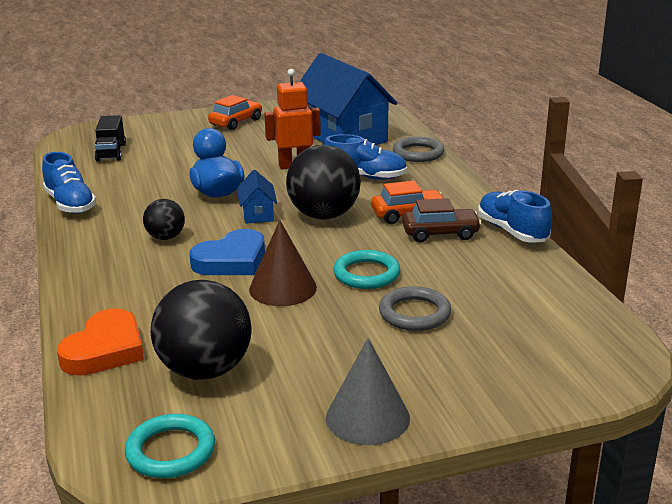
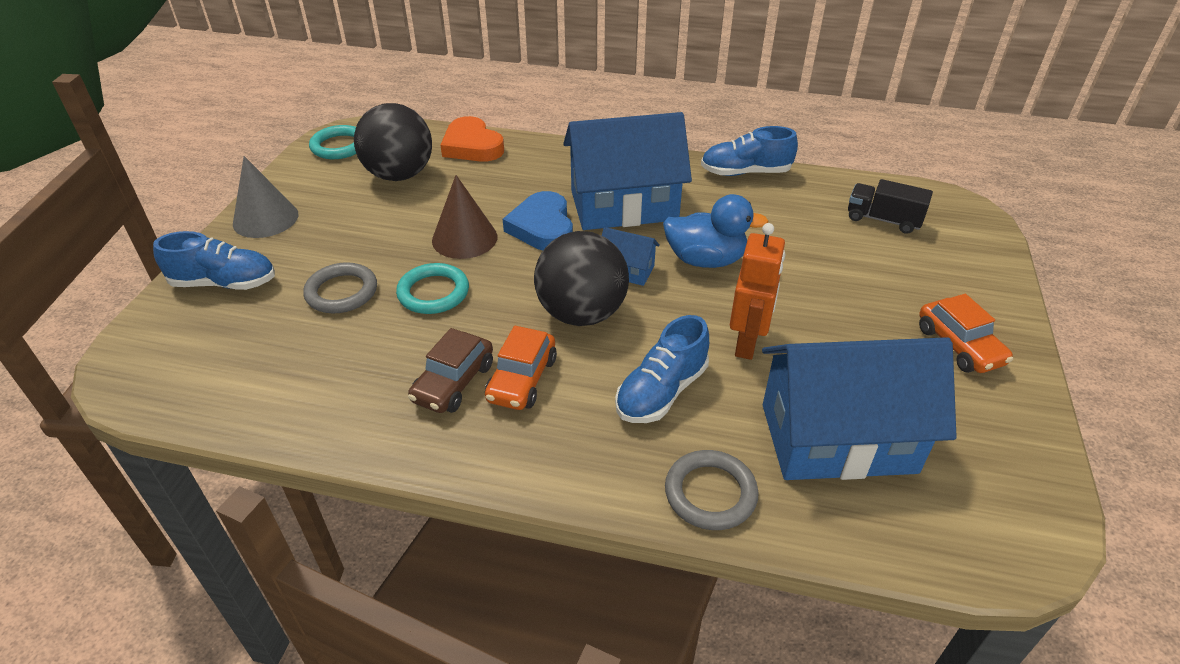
camera: 120 degrees right, 15 degrees up
black ball [143,199,185,240] -> blue house [563,112,692,230]
blue shoe [478,190,552,243] -> blue shoe moved to [153,231,275,290]

